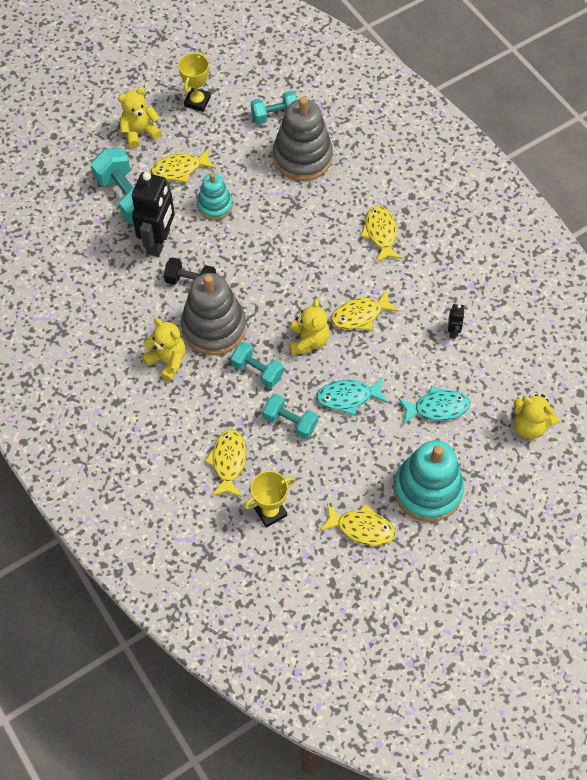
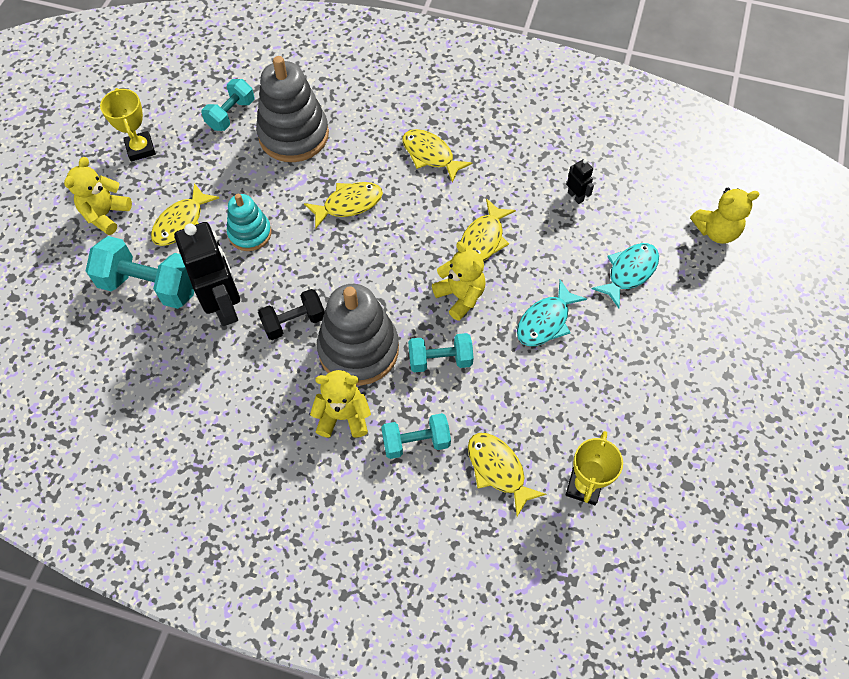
camera: 40 degrees left, 0 degrees up
turquoise dumbbell [263,394,318,439] -> turquoise dumbbell moved to [381,413,451,459]
yellow fish [319,503,395,546] -> yellow fish moved to [304,182,383,229]
turquoise stacking toy [393,440,464,522] -> none

